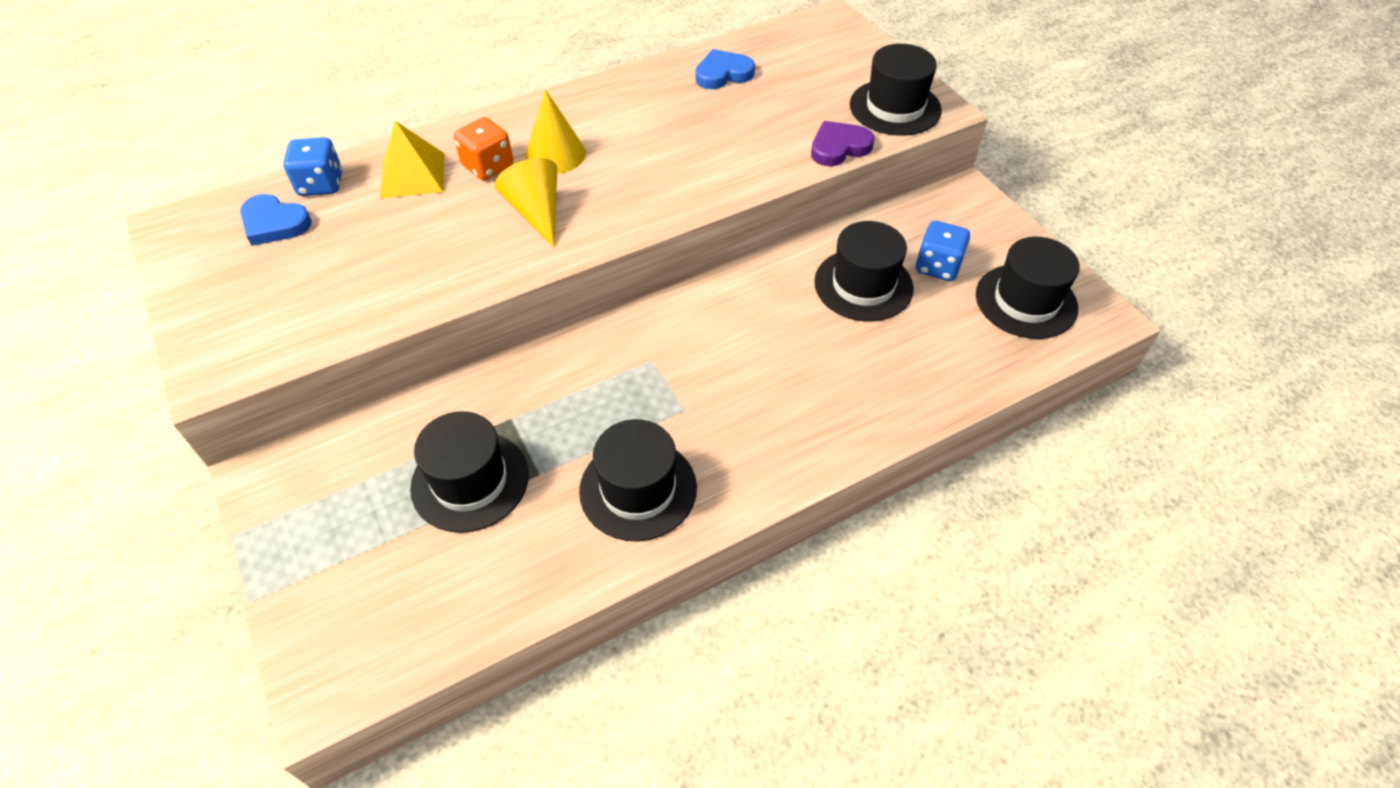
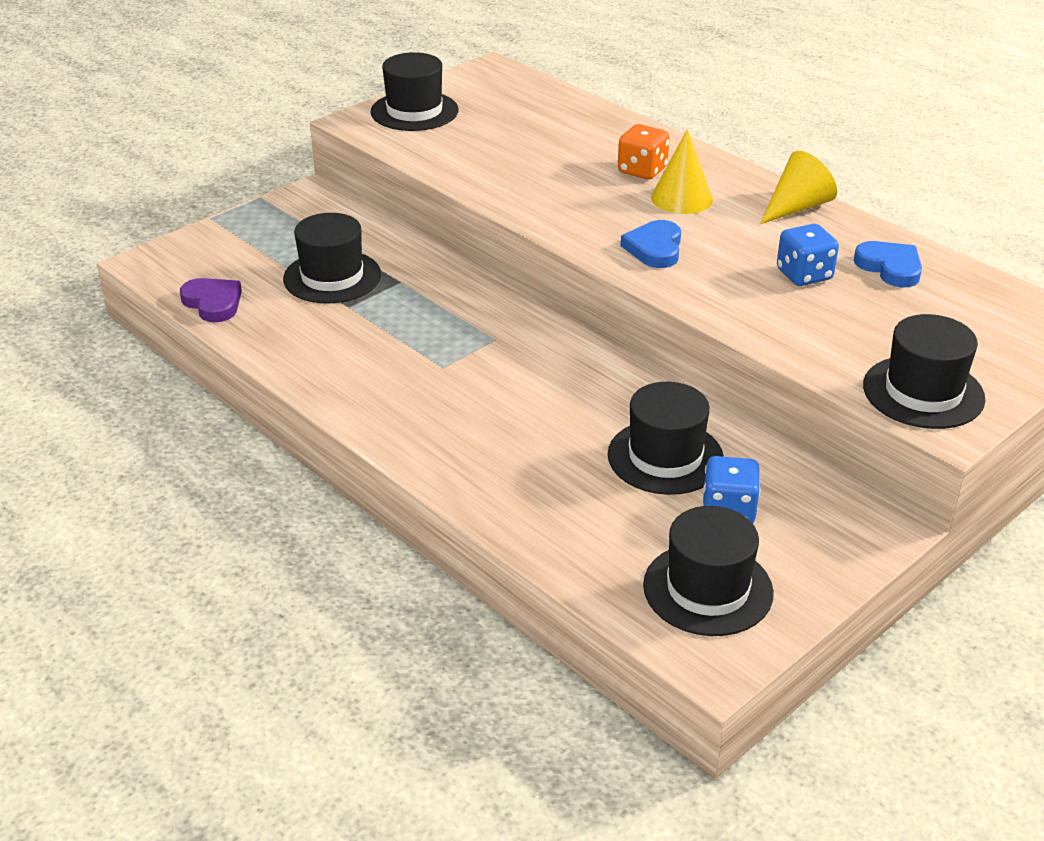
camera: 75 degrees right, 15 degrees down
blue heart [240,194,312,246] -> blue heart moved to [621,220,681,268]
blue dice [283,137,342,196] -> blue dice moved to [777,224,839,286]
yellow pyramid [380,121,444,199] -> none
yellow cone [495,158,557,247] -> yellow cone moved to [760,151,837,224]
black hat [579,419,697,541] -> black hat moved to [371,52,459,131]
purple heart [811,121,874,166] -> purple heart moved to [180,278,242,322]

